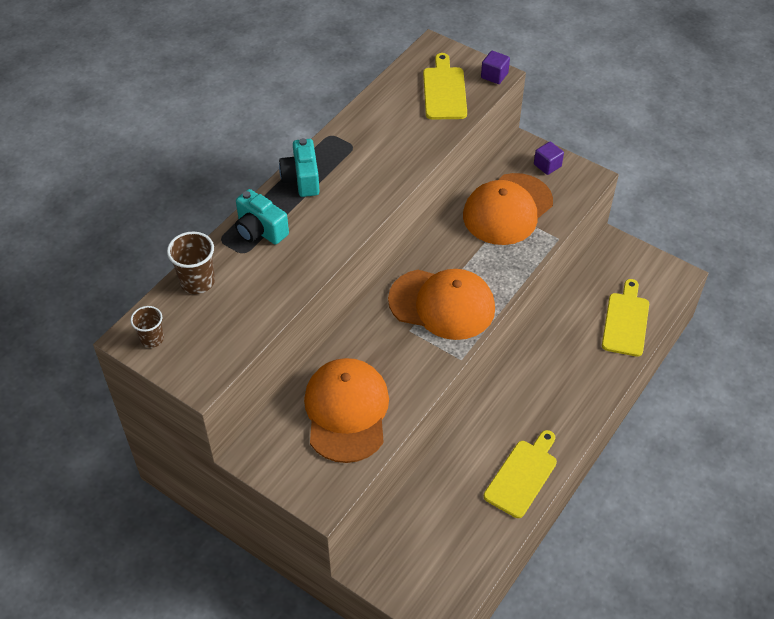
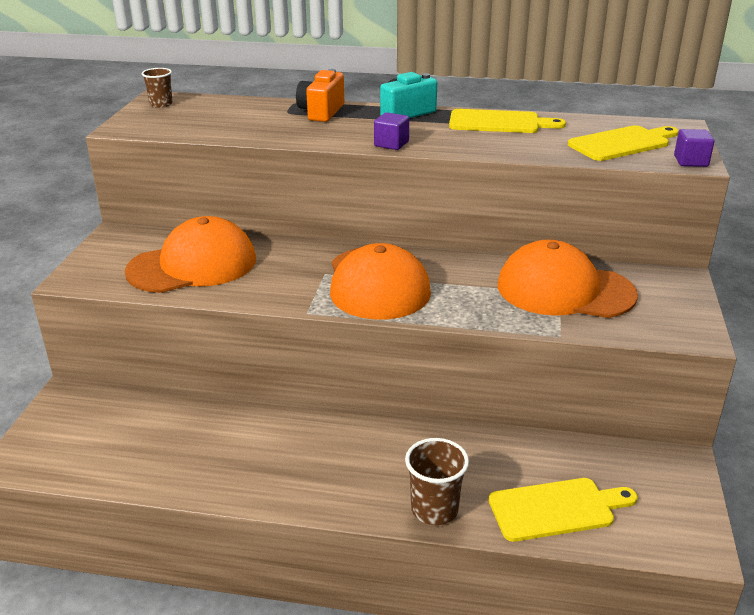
camera: 65 degrees right, 20 degrees down
brown cup [167,232,215,294] -> brown cup moved to [405,438,469,525]
turquoise camera [235,189,289,244] -> orange camera [296,69,344,122]
yellow cutting board [484,430,557,518] -> yellow cutting board moved to [449,109,566,133]
purple cube [534,142,564,175] -> purple cube moved to [374,112,409,150]

